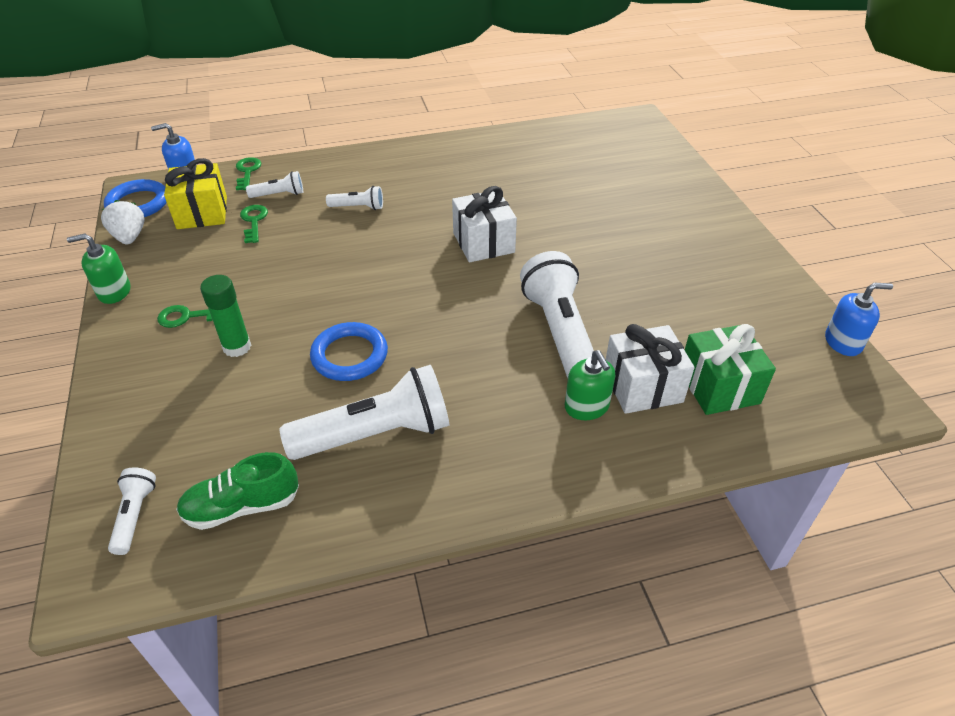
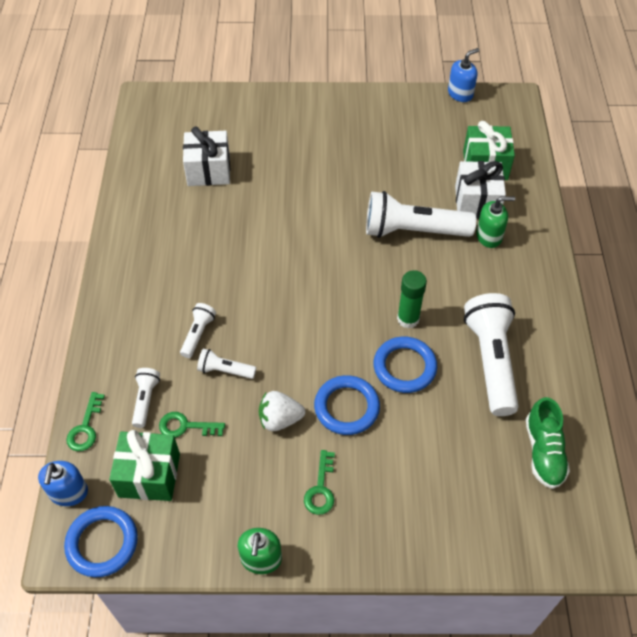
camera: 75 degrees left, 10 degrees up
white strawberry [101,200,145,244] -> white strawberry moved to [259,391,305,431]
white flashlight [108,468,156,555] -> white flashlight moved to [197,349,256,379]
yellow gift [164,158,227,229] -> green gift [109,430,180,501]
green glue stick [200,275,251,357] -> green glue stick moved to [397,270,427,329]
green key [236,157,261,190] -> green key turned 90 degrees counterclockwise [66,392,105,451]
white gift [452,186,517,262] -> white gift moved to [183,127,230,186]
blue soap dispenser [825,282,893,356] -> blue soap dispenser turned 45 degrees clockwise [448,48,479,102]
none -> blue ring [314,375,380,435]

